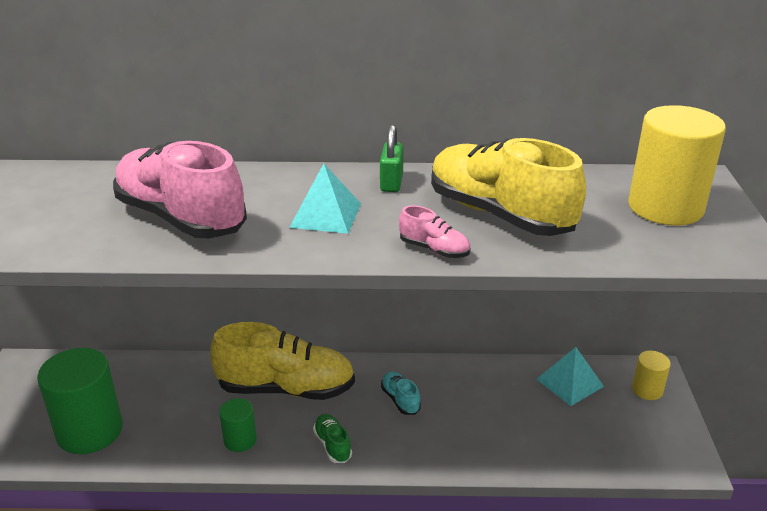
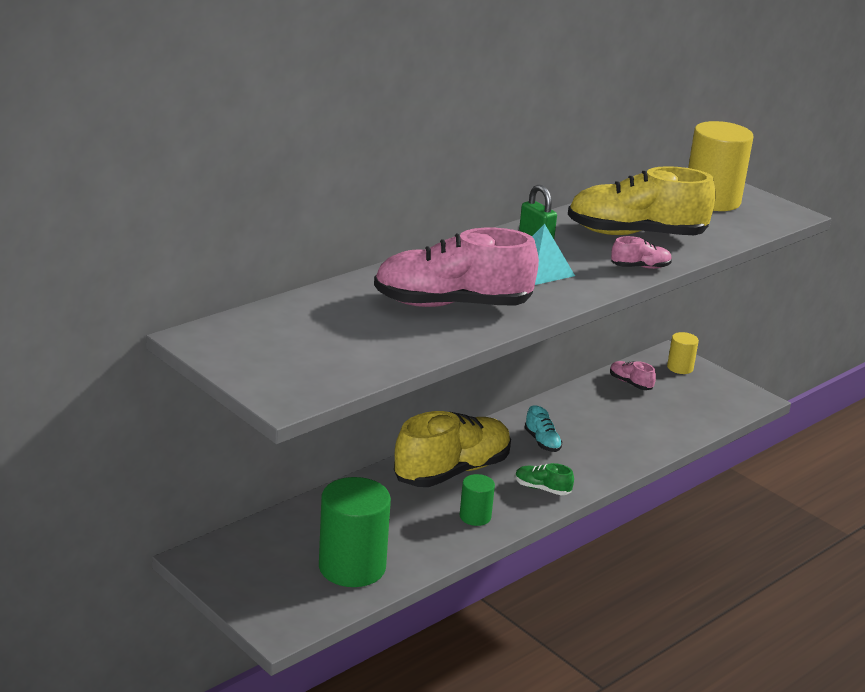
camera: 45 degrees left, 5 degrees down
turquoise shoe [381,371,421,415] -> turquoise shoe turned 135 degrees counterclockwise [524,405,562,452]
turquoise pyramid [536,347,604,406] -> pink shoe [610,361,656,390]

